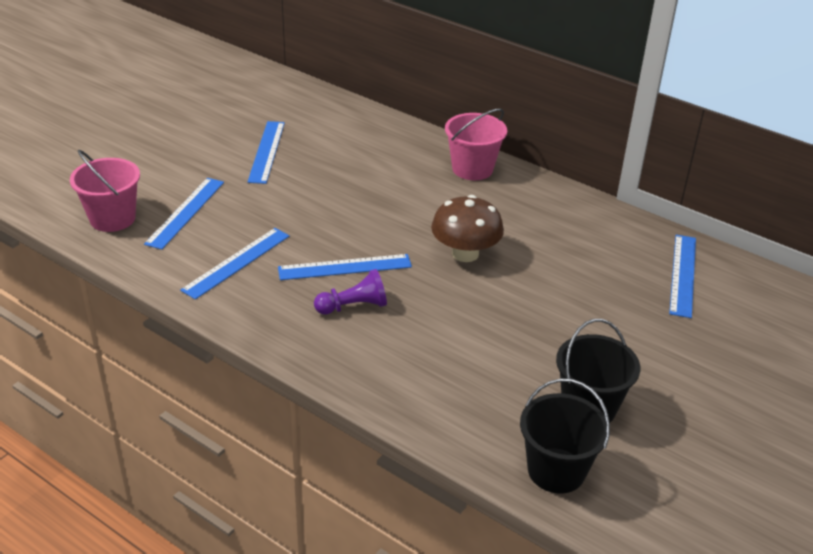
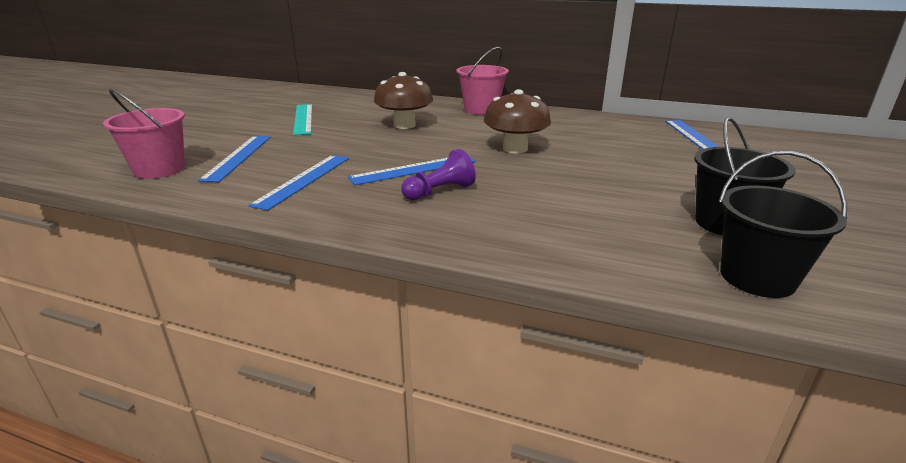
camera: 15 degrees left, 10 degrees down
blue ruler [248,121,285,184] -> turquoise ruler [293,104,312,135]
none -> brown mushroom [374,72,433,129]

